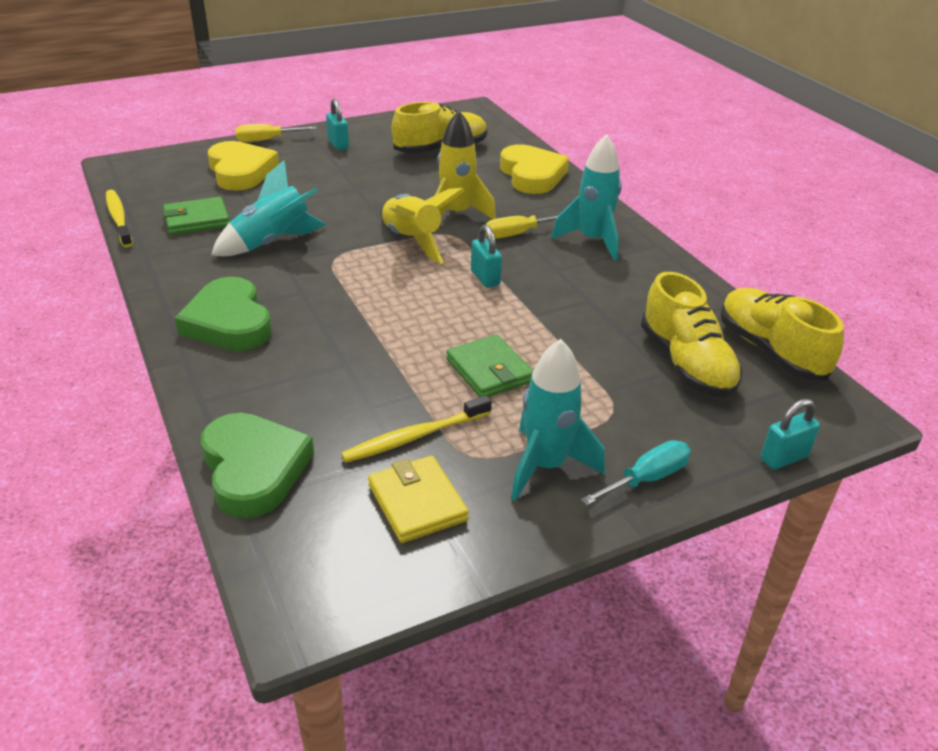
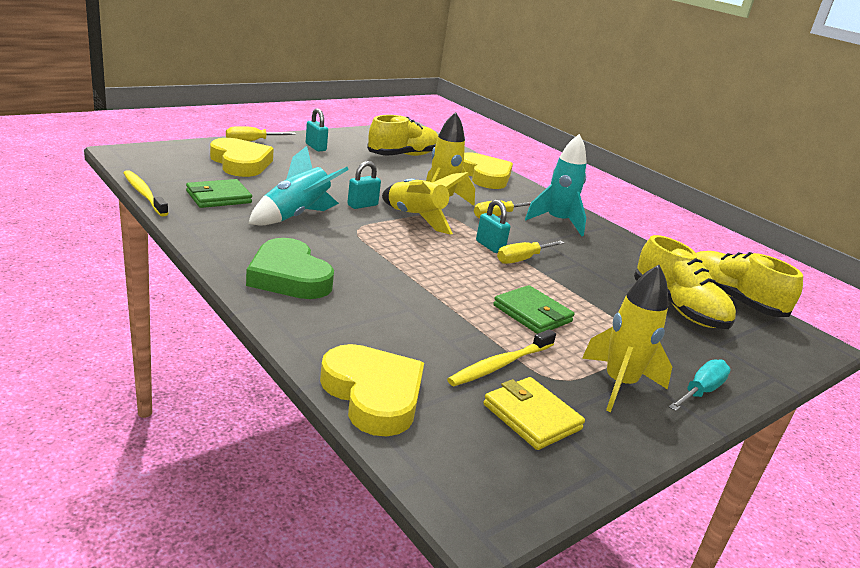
camera: 15 degrees left, 10 degrees down
green heart [201,413,314,519] -> yellow heart [320,344,424,436]
turquoise rocket [511,339,605,501] -> yellow rocket [582,265,672,412]
turquoise padlock [760,399,820,470] -> turquoise padlock moved to [347,161,381,209]
none -> yellow screwdriver [497,240,564,264]

